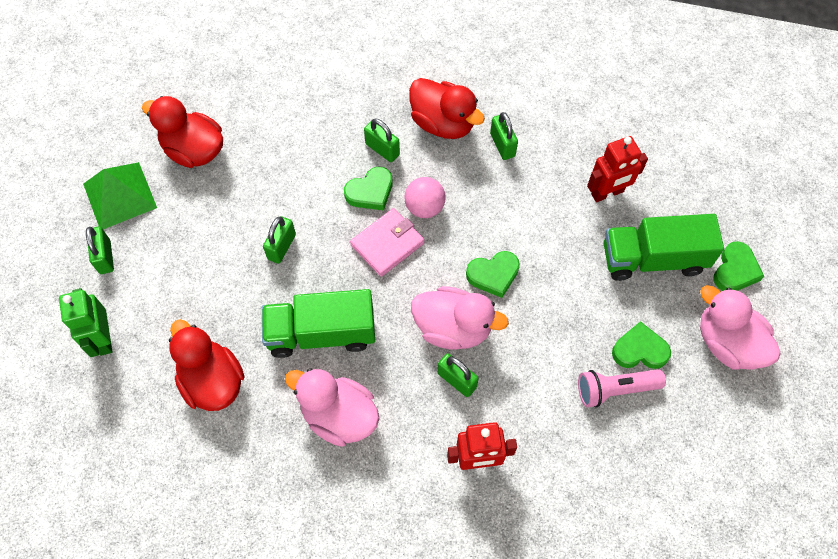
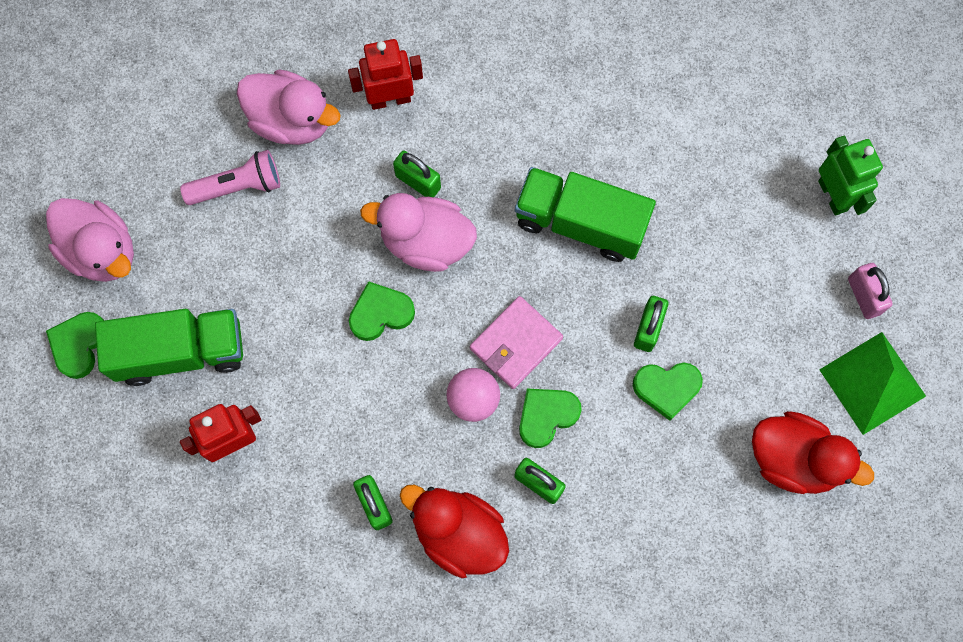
camera: 175 degrees right, 10 degrees up
green padlock [86,227,114,274] -> pink padlock [848,263,893,319]
red duck [169,319,245,411] -> none
green truck [262,289,375,358] -> green truck turned 150 degrees counterclockwise [515,167,656,262]
pink duck [285,368,380,447] -> pink duck moved to [237,69,341,145]
green heart [612,321,671,369] -> green heart moved to [633,363,703,421]

